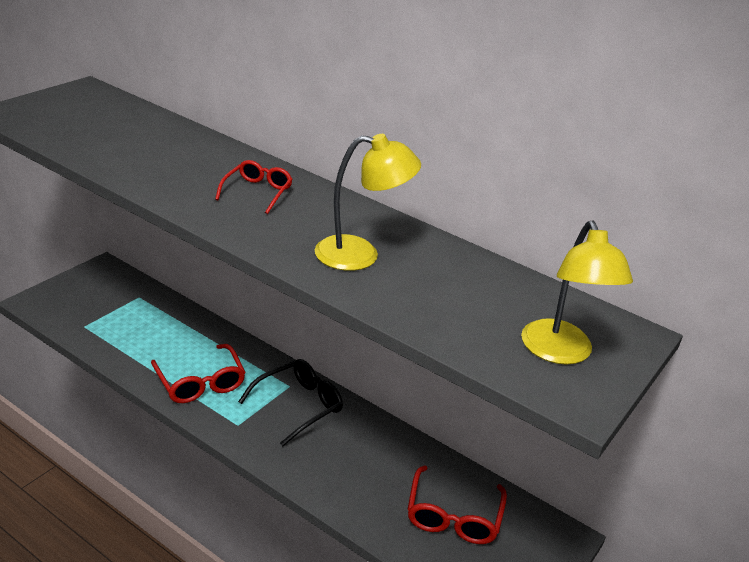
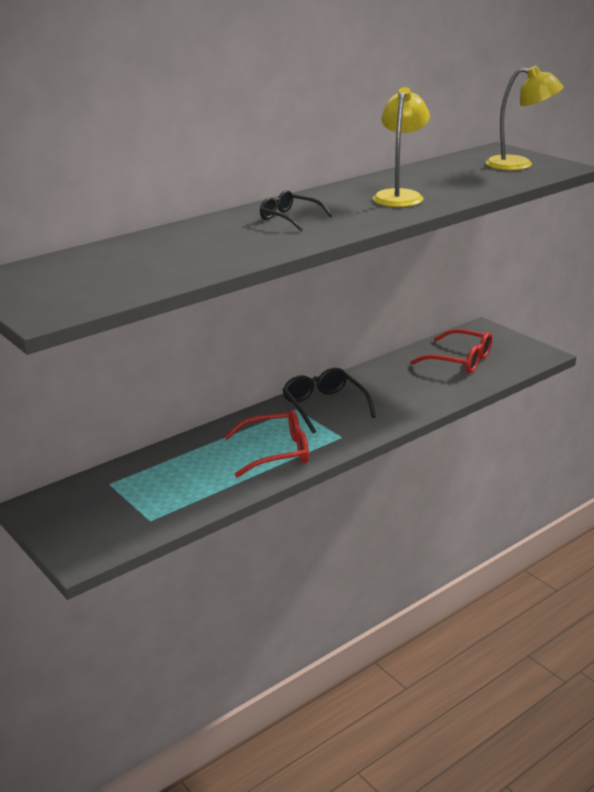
camera: 70 degrees left, 5 degrees down
red glasses [215,160,293,214] -> black glasses [260,190,332,231]

